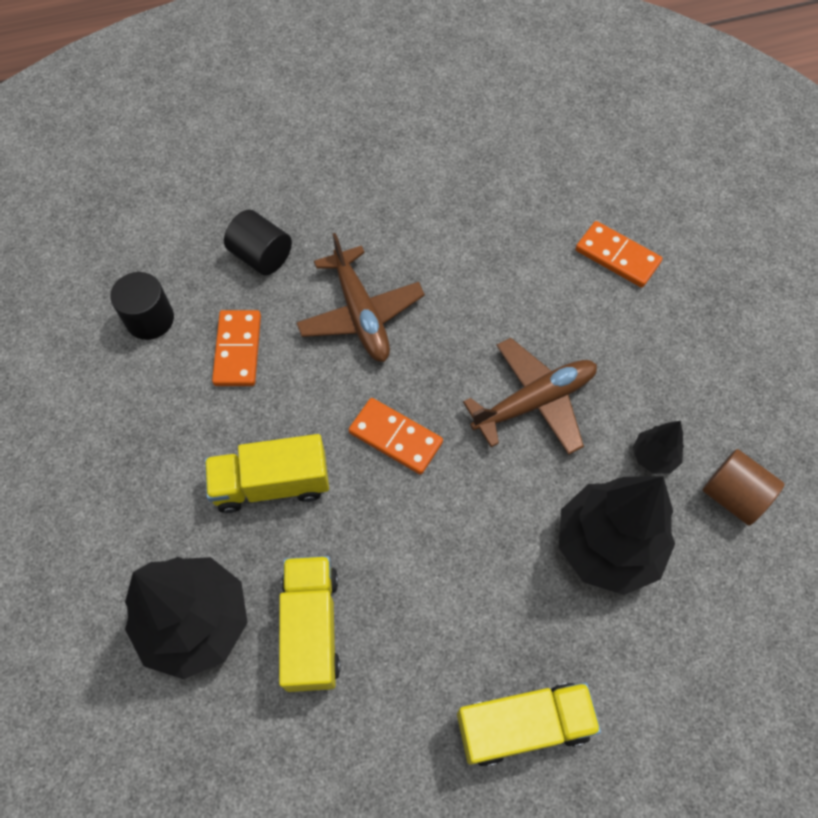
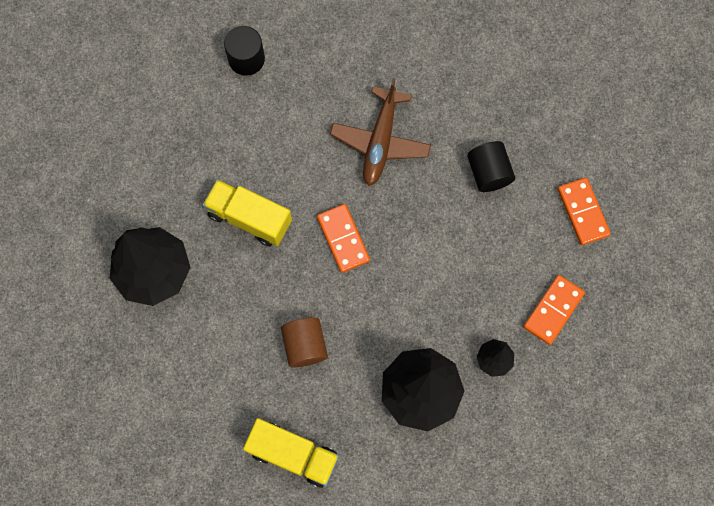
camera: 35 degrees right, 10 degrees up
orange domino [212,310,261,386] -> orange domino moved to [523,275,585,345]
black cylinder [224,210,292,275] -> black cylinder moved to [467,141,515,192]
yellow truck [279,556,340,692] -> none
brown plane [463,338,597,455] -> none
brown cylinder [703,449,785,526] -> brown cylinder moved to [281,317,328,367]

